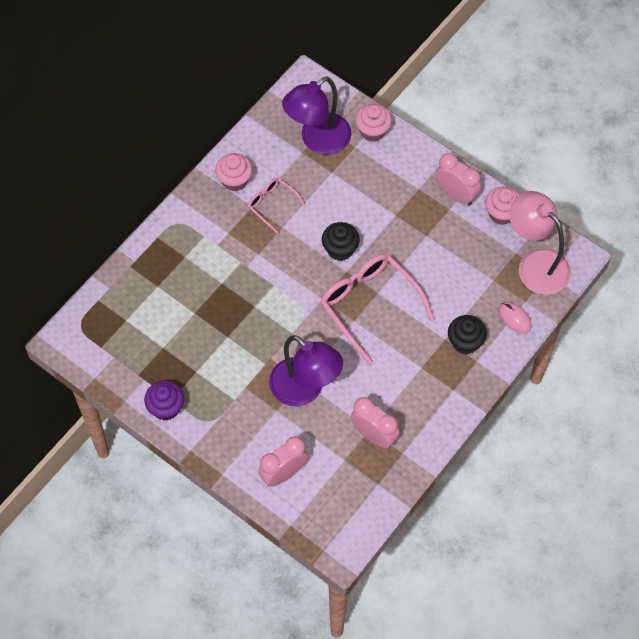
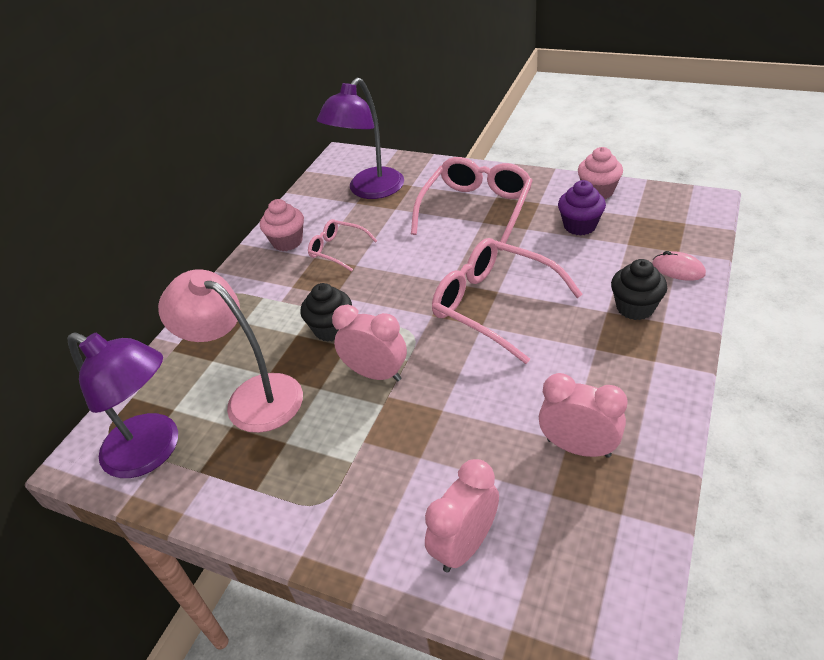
camera: 10 degrees left, 20 degrees down
purple cupcake [144,381,184,421] -> purple cupcake moved to [558,180,606,236]
purple lamp [269,335,343,406] -> purple lamp moved to [67,332,178,478]
black cupcake [322,222,360,261] -> black cupcake moved to [301,283,352,342]
pink cupcake [355,104,392,142] -> none
pink clock [435,153,481,206] -> pink clock moved to [332,304,407,381]
pink lamp [509,191,571,295] -> pink lamp moved to [158,269,303,433]
none -> pink glasses [411,157,533,251]

